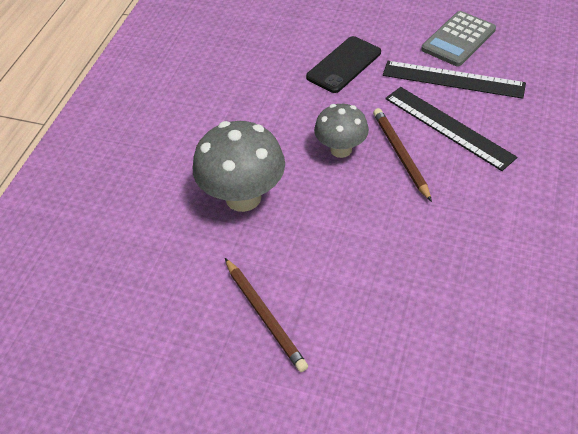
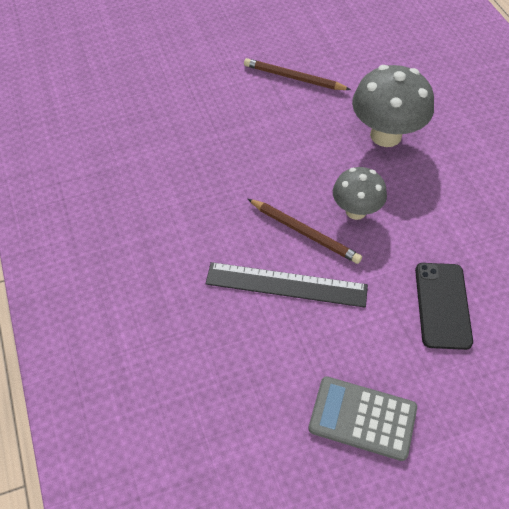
camera: 140 degrees right, 5 degrees up
black ruler [383,61,526,99] -> none
grey calculator [421,11,496,67] -> grey calculator turned 75 degrees counterclockwise [308,376,417,461]

